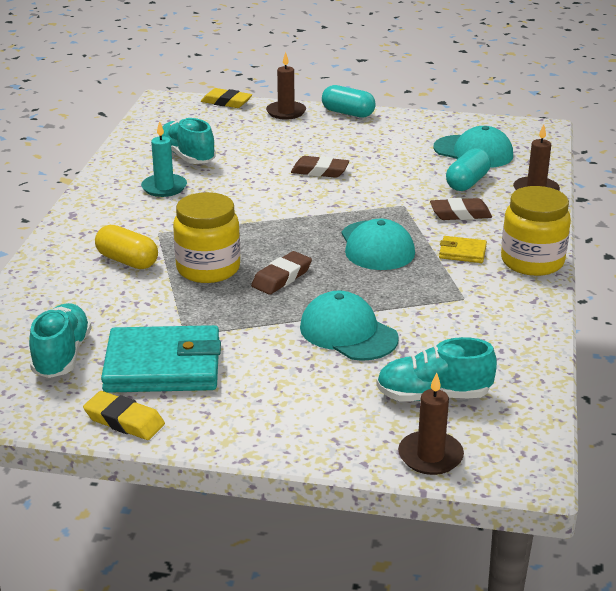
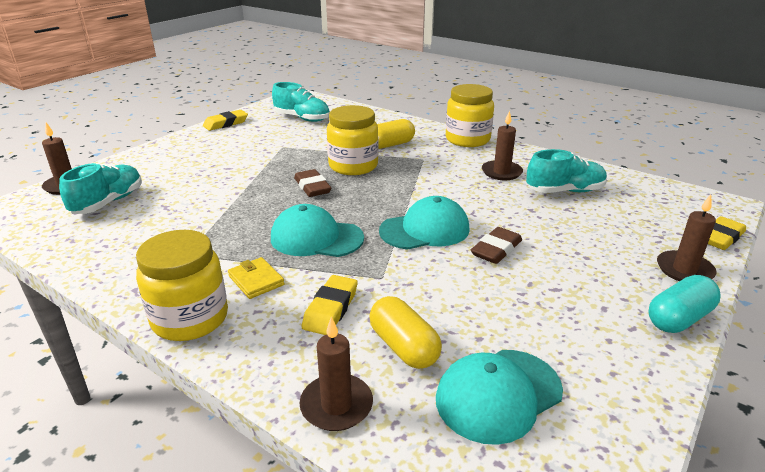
camera: 115 degrees right, 0 degrees up
turquoise wallet [101,325,221,393] -> none
turquoise candle [141,121,187,197] -> brown candle [482,110,523,180]
turquoise cap [300,290,399,361] -> turquoise cap moved to [379,196,470,250]
brown eraser [430,198,492,220] -> yellow eraser [302,275,358,335]
yellow wallet [439,236,487,263] -> yellow wallet turned 75 degrees counterclockwise [228,257,285,299]
turquoise capsule [446,148,491,191] -> yellow capsule [369,296,442,369]
none -> yellow jar [446,84,494,147]

